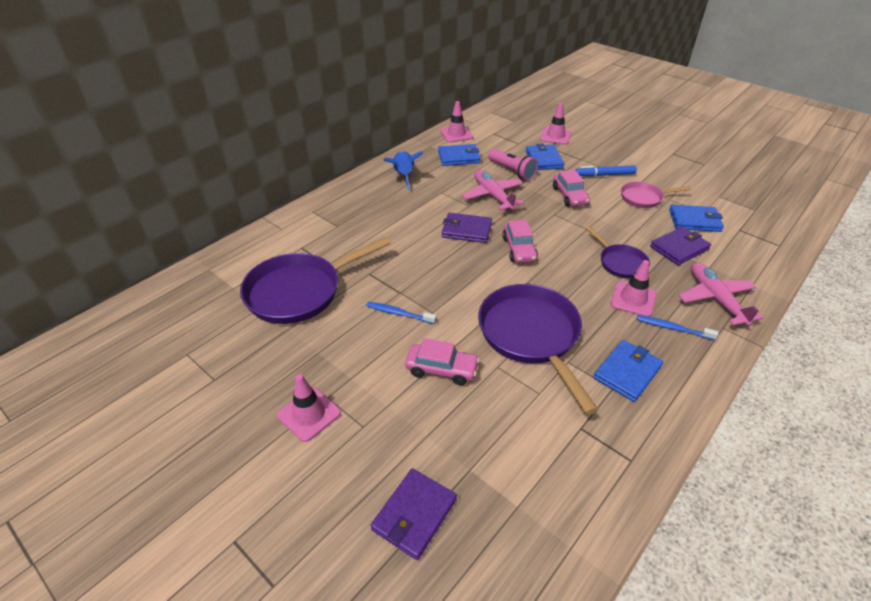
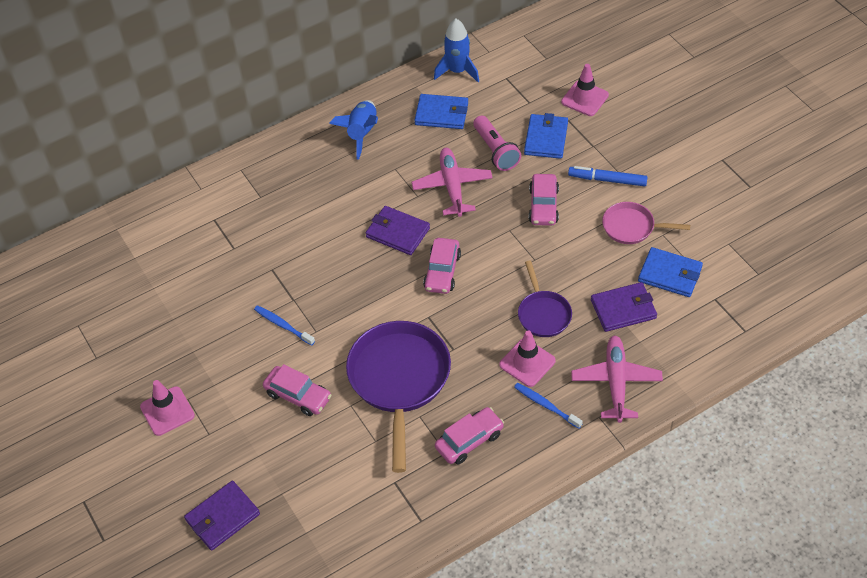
camera: 20 degrees right, 10 degrees up
purple pan [240,237,391,324] -> none
pink traffic cone [440,101,473,143] -> blue rocket [434,19,479,82]
blue wallet [593,340,663,402] -> pink car [435,407,504,465]

